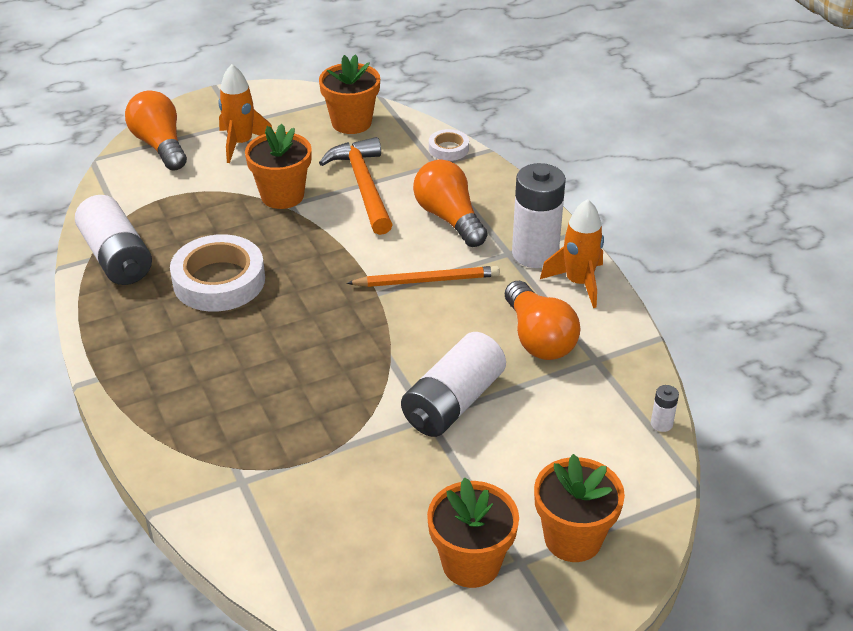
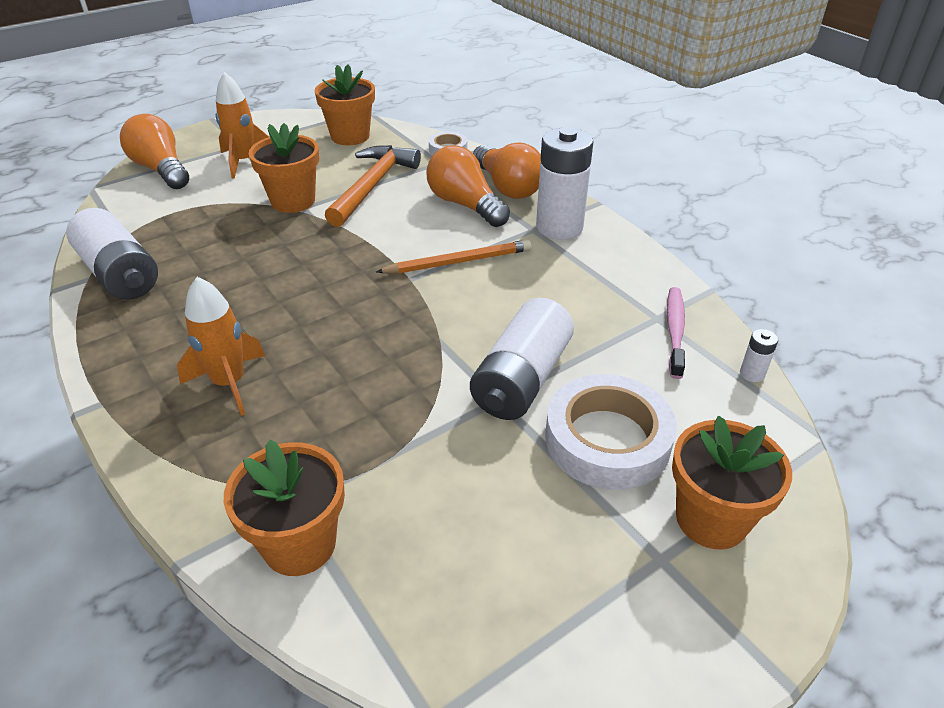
camera: 10 degrees left, 0 degrees up
white tape [170,234,265,312] -> white tape moved to [545,374,677,490]
orange hammer [319,137,393,235] -> orange hammer turned 45 degrees clockwise [325,145,421,227]
orange flower pot [427,477,519,588] -> orange flower pot moved to [224,439,345,576]
orange light bulb [505,281,581,360] -> orange light bulb moved to [473,143,541,199]
orange rocket [540,199,604,308] -> orange rocket moved to [177,277,265,416]
none -> pink toothbrush [667,287,685,379]

